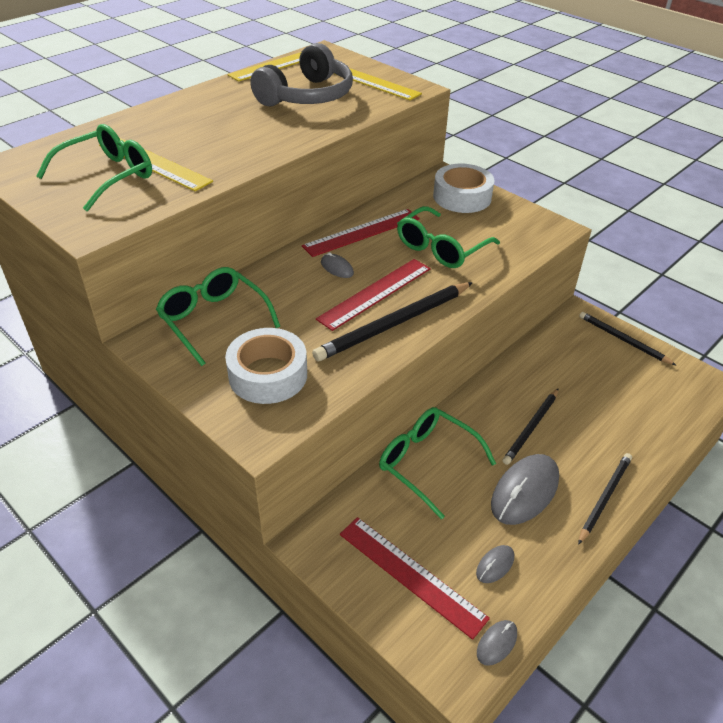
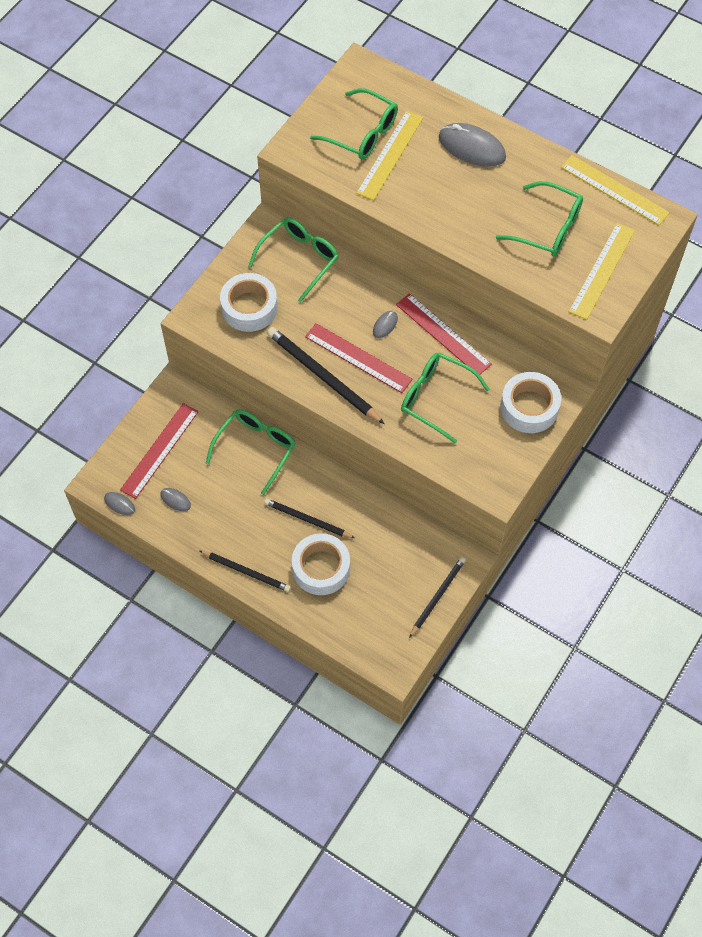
camera: 80 degrees right, 20 degrees up
grey headphones [250,43,353,106] -> green glasses [496,181,583,257]
grey mouse [491,454,559,525] -> grey mouse moved to [439,123,506,167]
none -> white tape [292,533,350,595]

